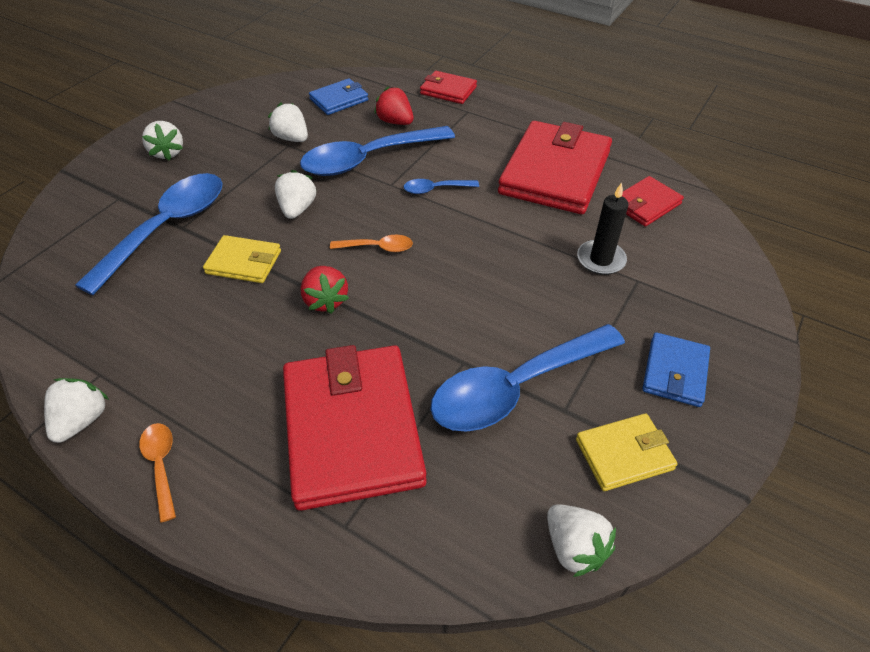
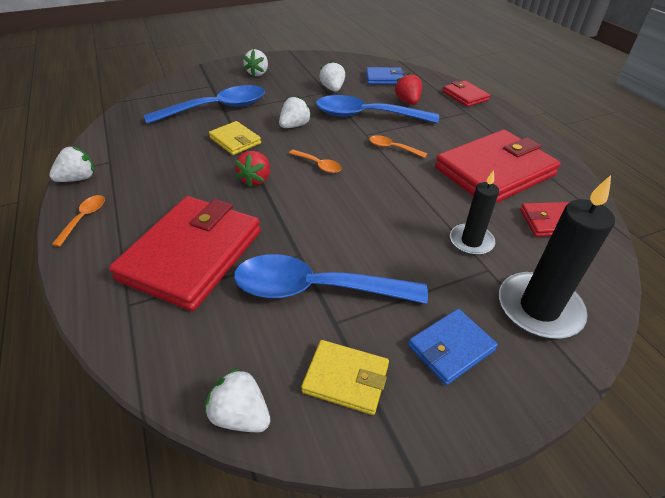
camera: 35 degrees right, 5 degrees down
blue spoon [403,179,479,194] -> orange spoon [369,135,427,158]
white strawberry [547,504,616,577] -> white strawberry turned 120 degrees clockwise [205,367,270,432]
none -> black candle [499,175,615,339]

